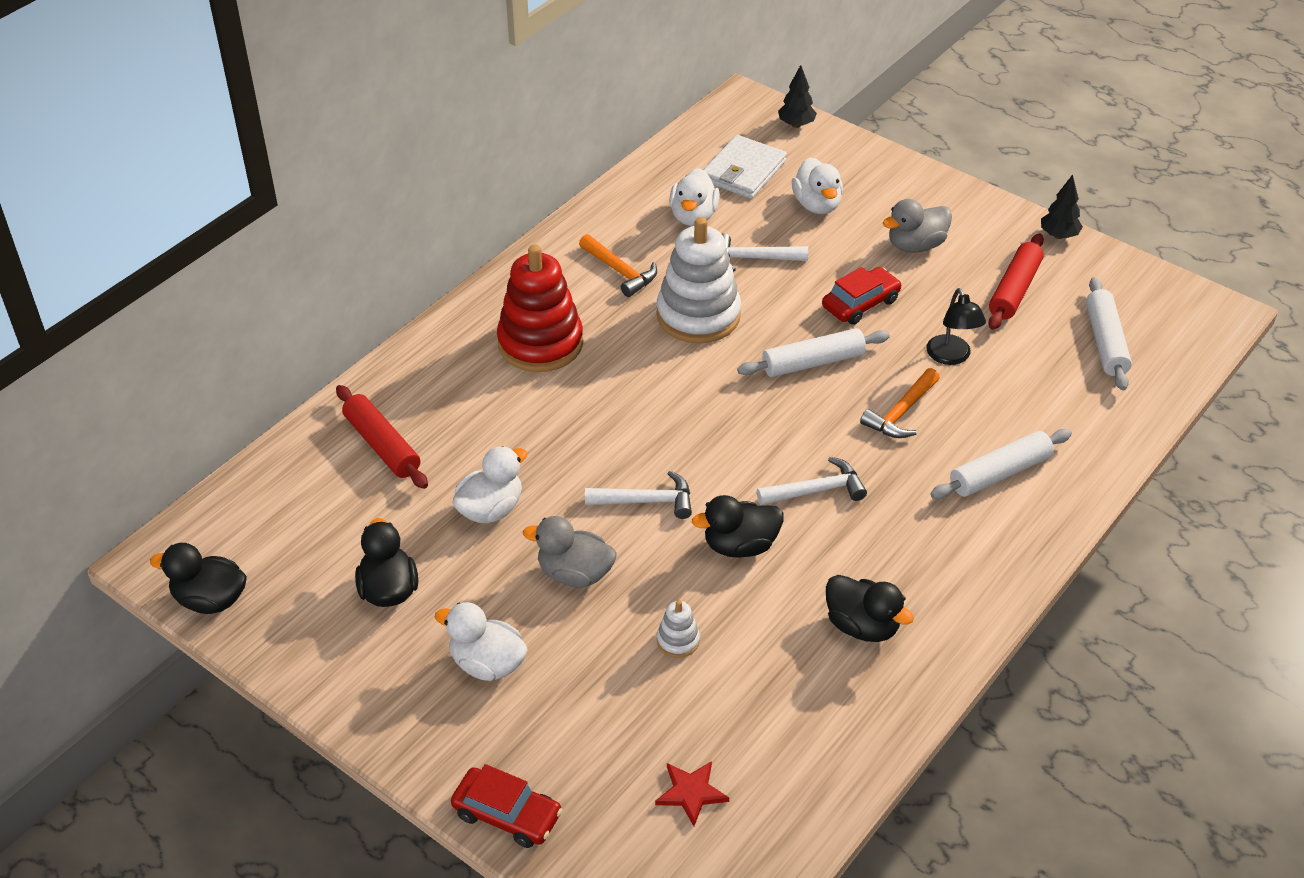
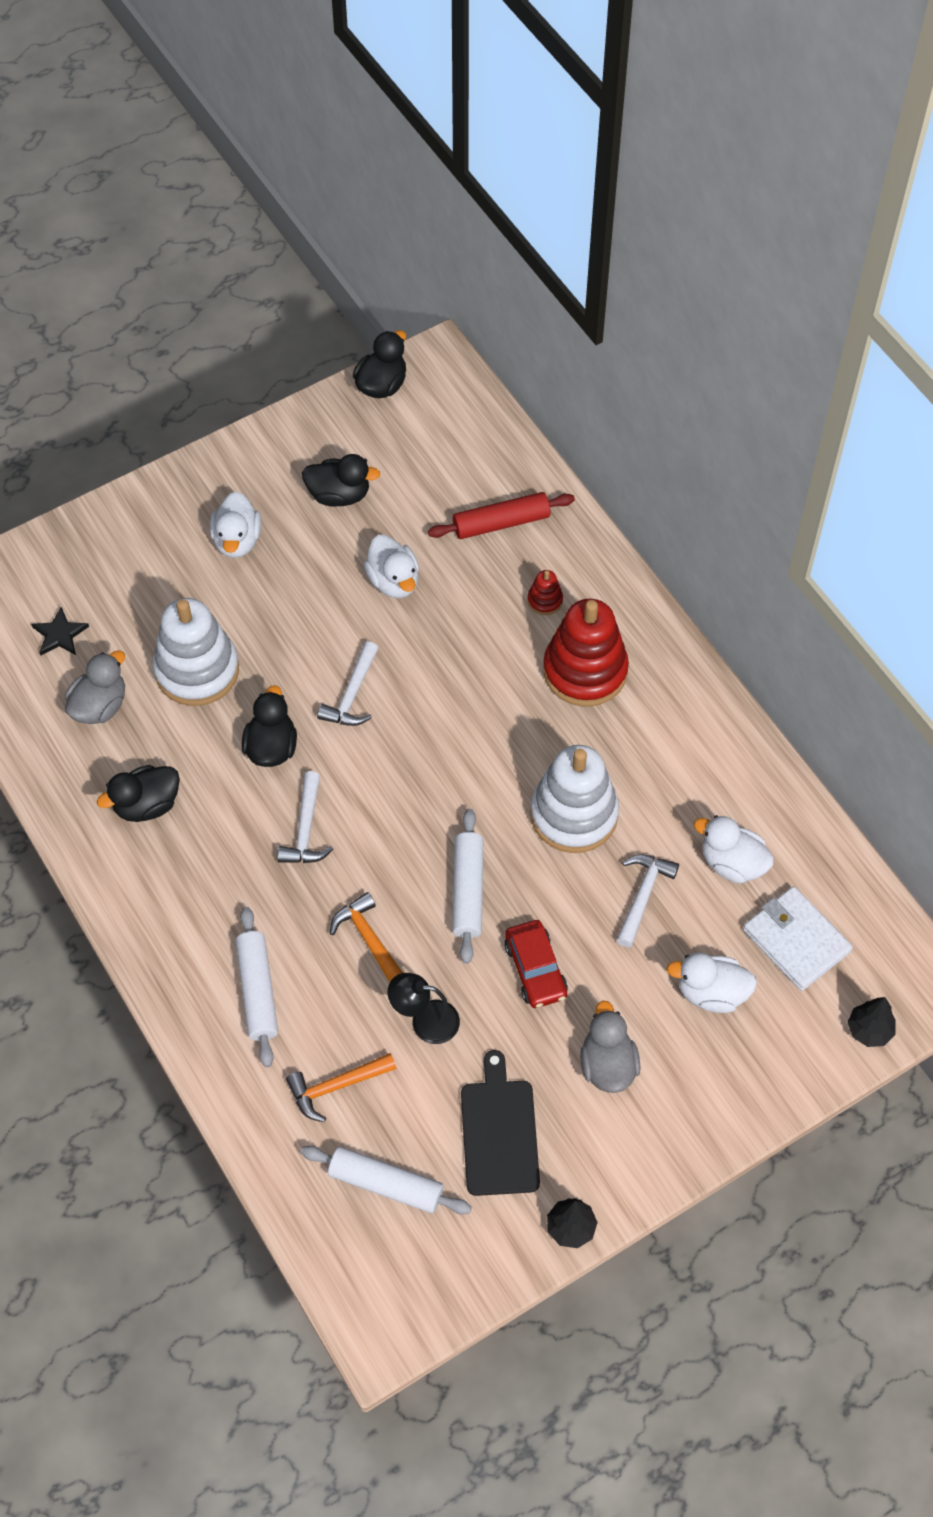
camera: 110 degrees right, 15 degrees up
white duck [435,602,528,681] -> white duck turned 135 degrees clockwise [210,492,261,558]
red car [451,764,563,848] -> none
grey duck [523,516,616,587] -> grey duck moved to [65,650,125,724]
orange hammer [579,234,657,297] -> orange hammer moved to [286,1053,397,1122]
red star [655,761,729,826] -> black star [31,607,89,656]
white stacking toy [657,600,700,658] -> white stacking toy [153,598,239,706], size x2.34
red rolling pin [988,233,1044,330] -> black cutting board [461,1050,540,1196]
none -> red stacking toy [528,570,563,615]

